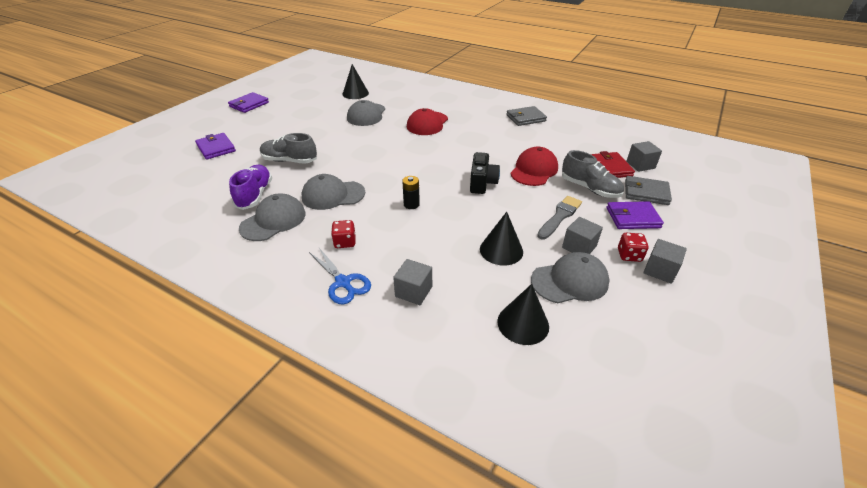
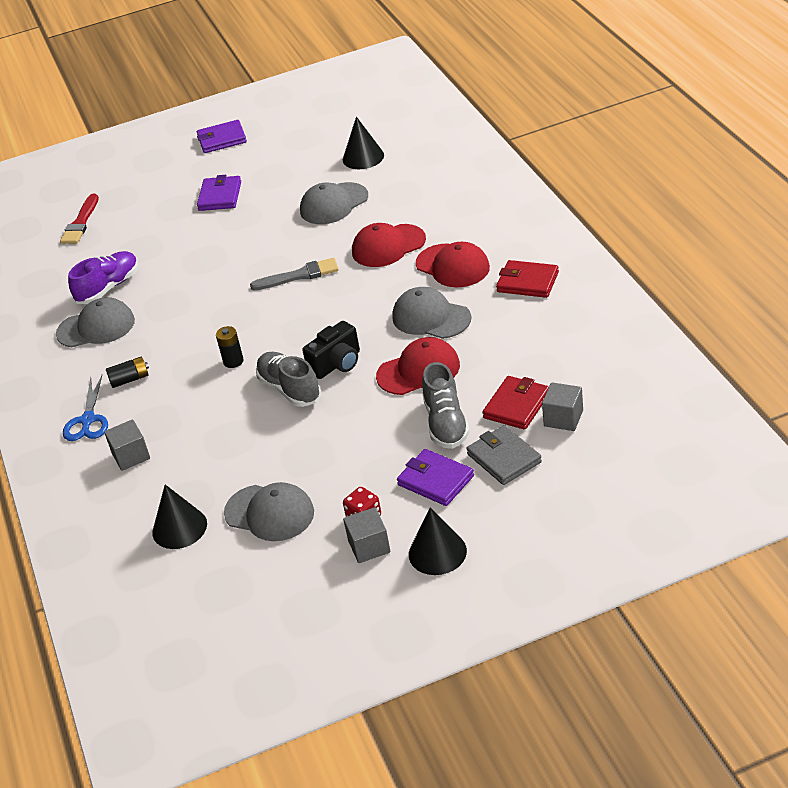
camera: 45 degrees right, 0 degrees up
purple wallet [195,133,236,160] -> purple wallet moved to [197,175,241,211]
grey shoe [260,133,317,164] -> grey shoe moved to [256,352,321,407]
grey cap [301,174,365,210] -> grey cap moved to [392,287,471,339]
red dice [331,220,356,248] -> black battery [106,357,149,388]
black cone [480,212,523,266] -> black cone moved to [409,507,467,575]
grey wallet [506,106,547,126] -> red wallet [496,260,559,298]
grey brush [537,196,582,239] -> grey brush moved to [250,258,339,290]
grey cube [562,217,603,254] -> none
none -> red brush [60,194,99,244]
none -> red cap [416,242,490,288]

